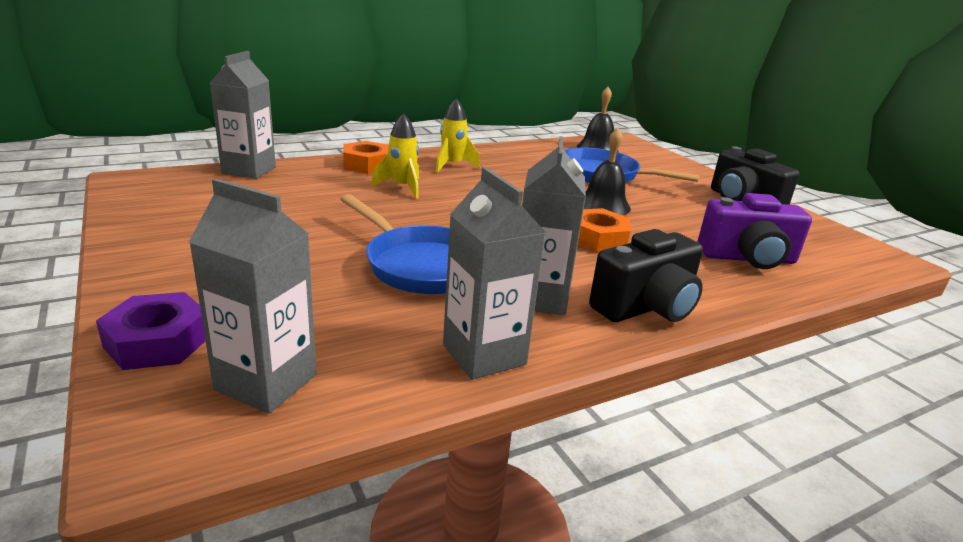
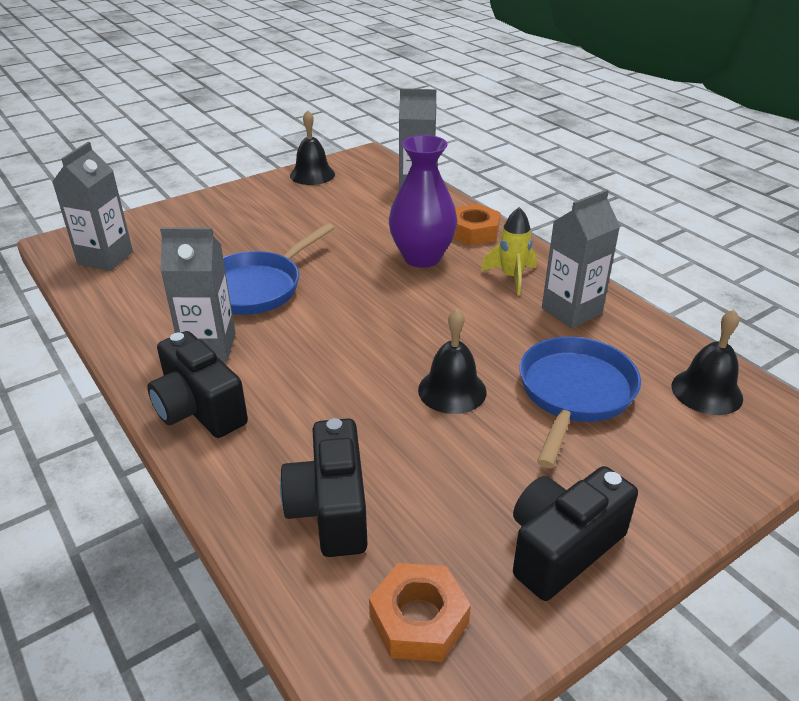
camera: 85 degrees right, 10 degrees up
purple nut [96,292,205,370] -> none
yellow rocket [371,113,419,199] -> purple vase [389,135,458,268]
grey carton [443,167,546,380] -> grey carton moved to [542,189,620,328]
orange nut [578,208,630,253] -> orange nut moved to [369,563,471,662]
purple camera [698,193,812,269] -> black camera [280,418,368,557]
none -> black bell [290,110,335,185]

